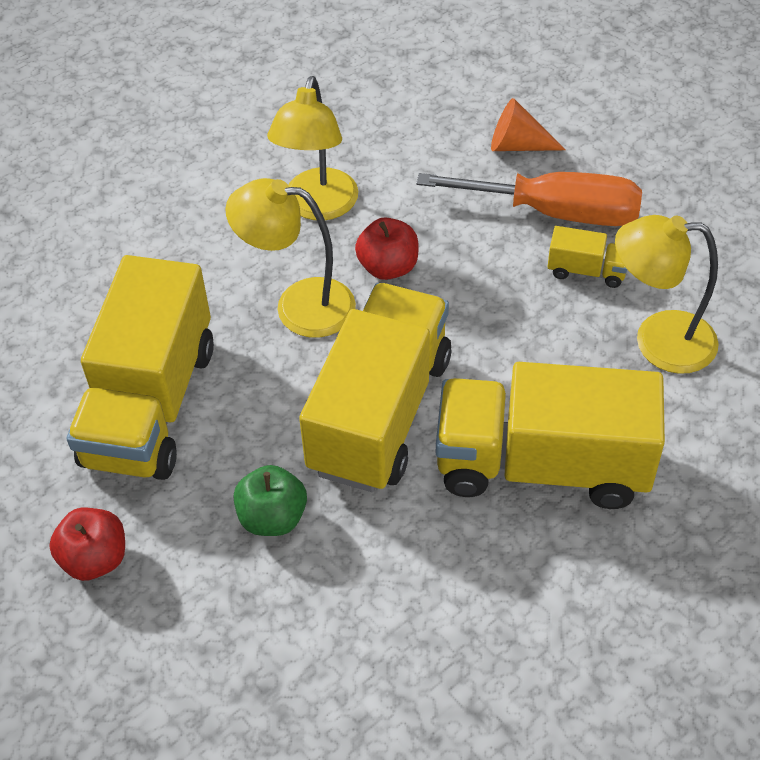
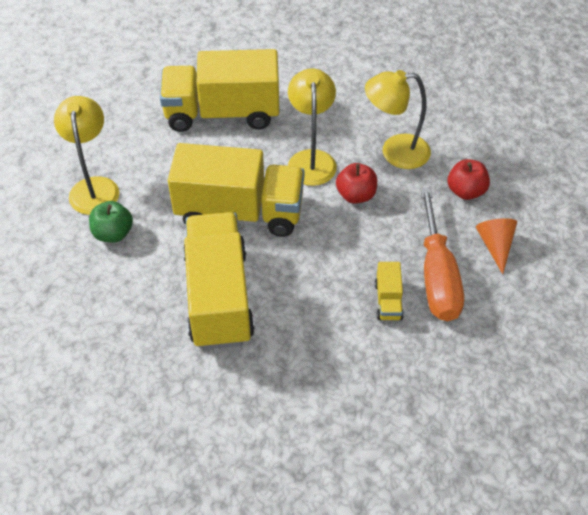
camera: 75 degrees right, 0 degrees up
red apple [49,508,125,581] -> red apple moved to [448,159,490,200]
green apple [234,465,307,536] -> green apple moved to [89,201,133,243]
yellow lamp [615,215,719,374] -> yellow lamp moved to [54,96,119,215]

